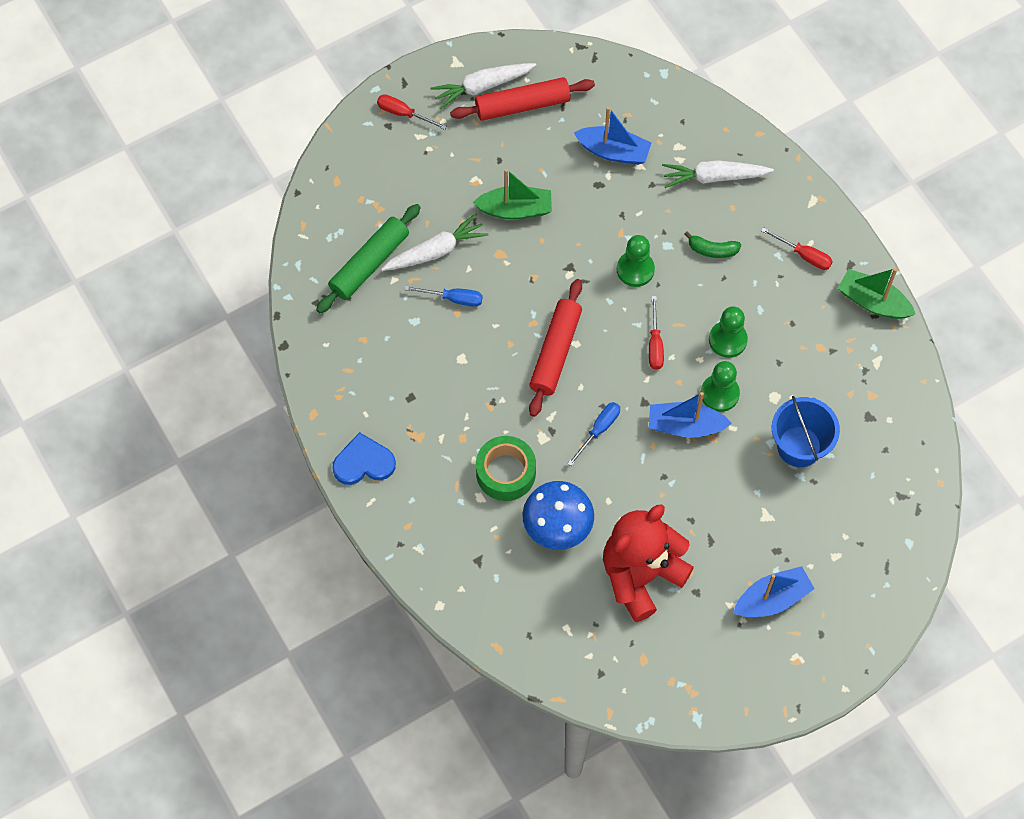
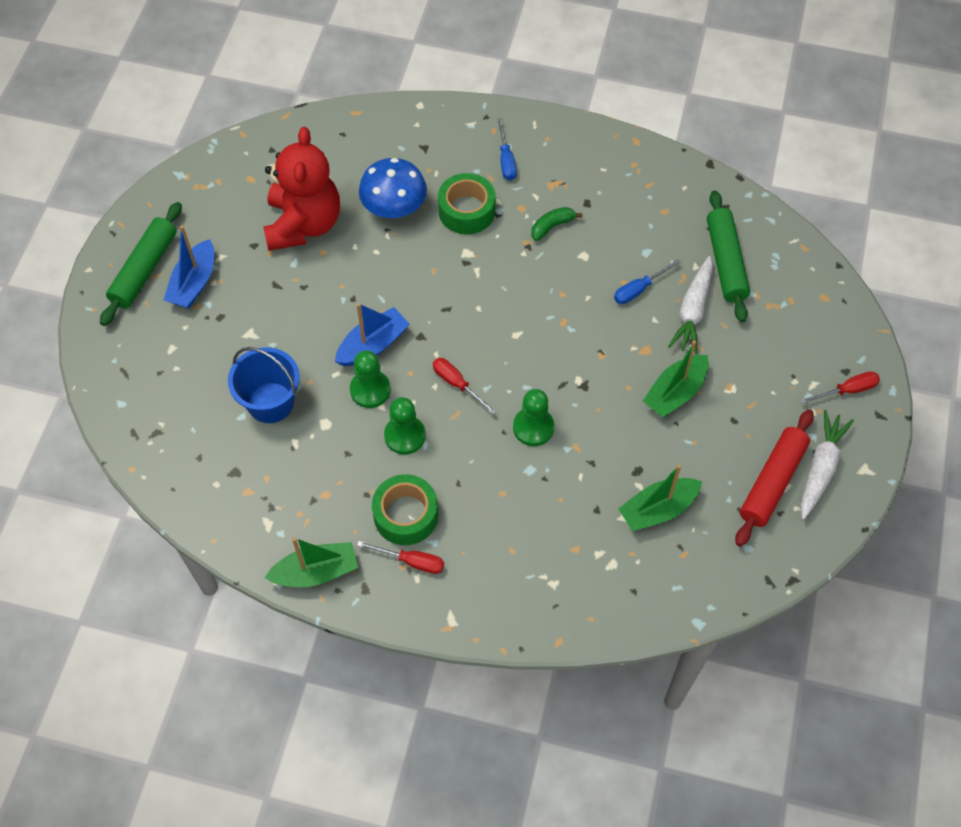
camera: 135 degrees right, 5 degrees down
blue heart [332,432,396,485] -> none
red rolling pin [529,279,582,417] -> none
blue screwdriver [567,402,620,466] -> blue screwdriver moved to [497,118,517,180]
blue boat [574,107,652,165] -> green boat [618,464,702,531]
white carrot [662,160,774,188] -> none
green banana [684,231,741,258] -> green banana moved to [531,207,583,241]
red screwdriver [761,227,833,270] -> red screwdriver turned 150 degrees counterclockwise [357,541,444,574]
none -> green rolling pin [100,202,182,326]
none -> green tape [372,474,438,545]

